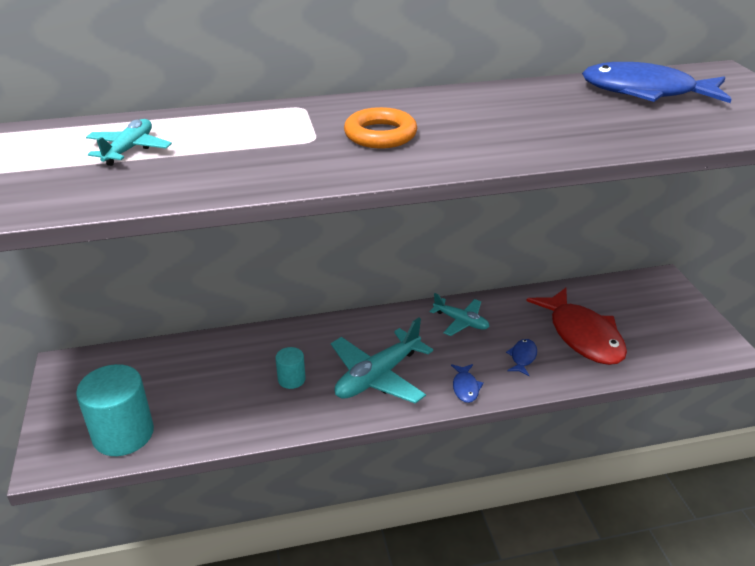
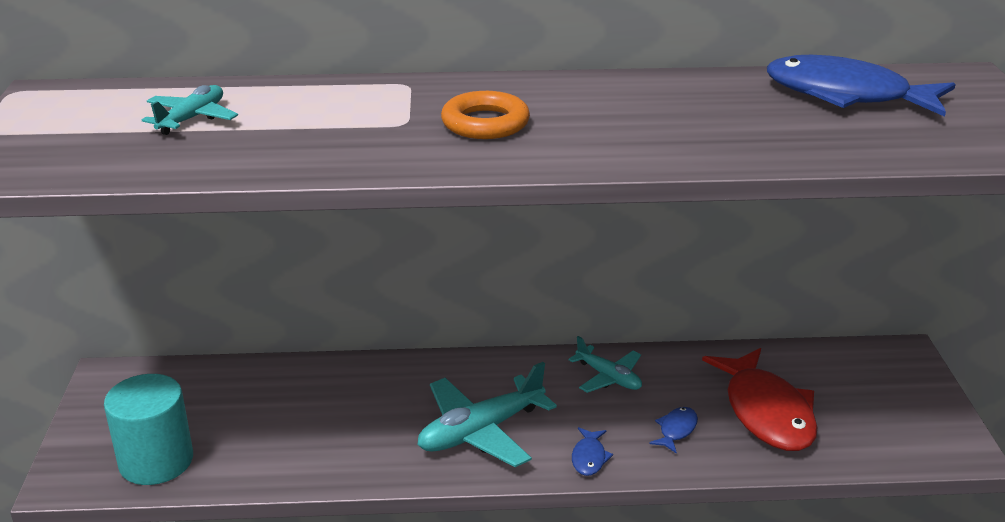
camera: 10 degrees right, 5 degrees down
turquoise cylinder [275,347,306,389] -> none

